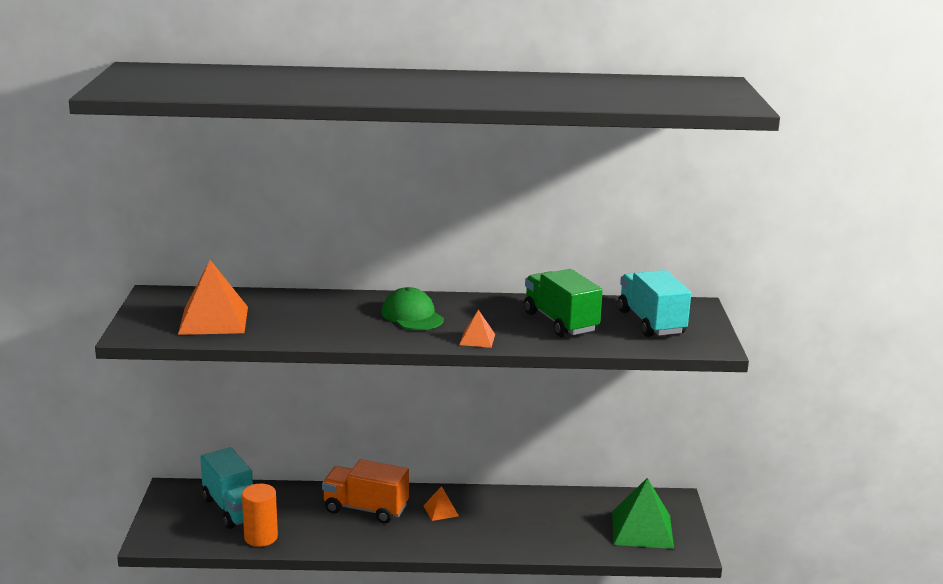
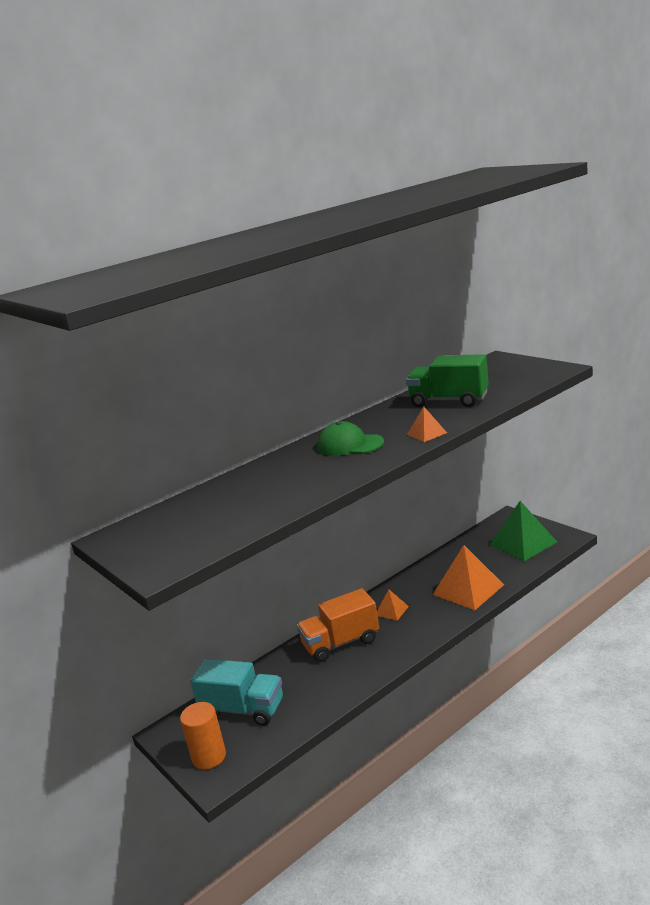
camera: 35 degrees left, 0 degrees up
orange pyramid [178,260,248,335] -> orange pyramid moved to [433,545,504,610]
orange cylinder [242,484,278,547] -> orange cylinder moved to [180,702,226,770]
turquoise truck [618,270,691,337] -> none

